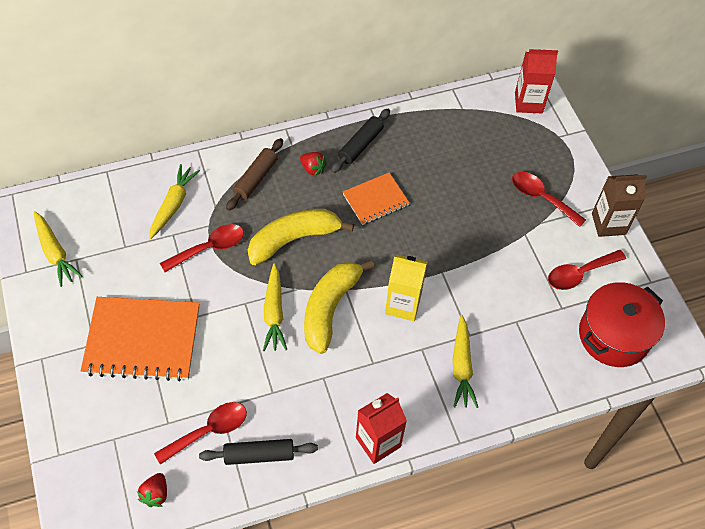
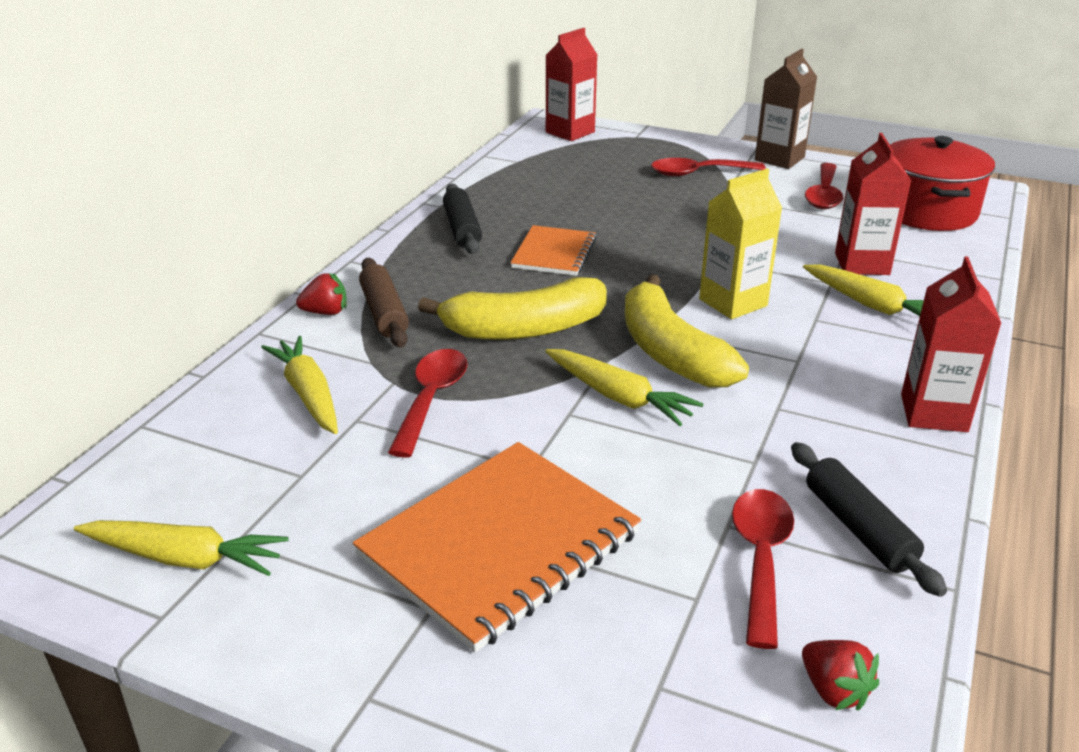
camera: 45 degrees left, 25 degrees down
black rolling pin [199,439,318,465] -> black rolling pin turned 60 degrees counterclockwise [791,442,947,597]
yellow banana [248,209,354,265] -> yellow banana turned 120 degrees counterclockwise [418,277,607,340]
red strawberry [300,152,327,176] -> red strawberry moved to [296,273,347,315]
none -> red carton [835,133,911,275]

